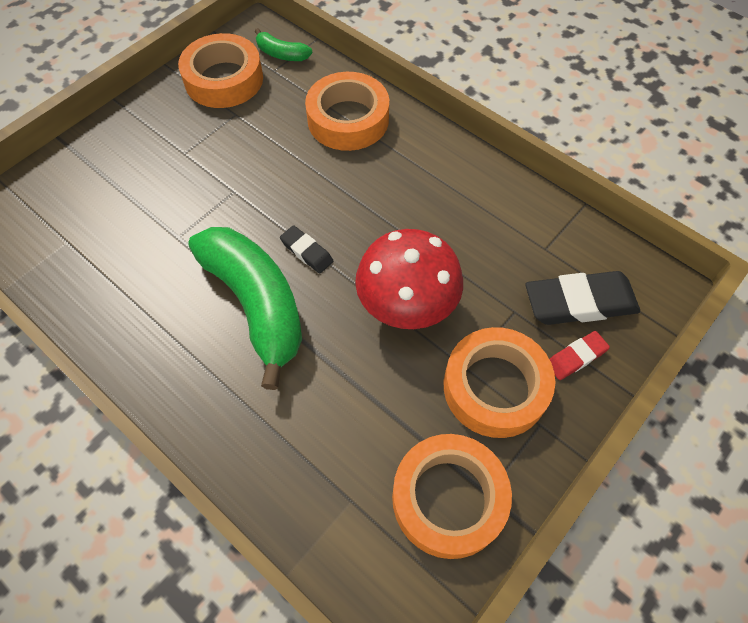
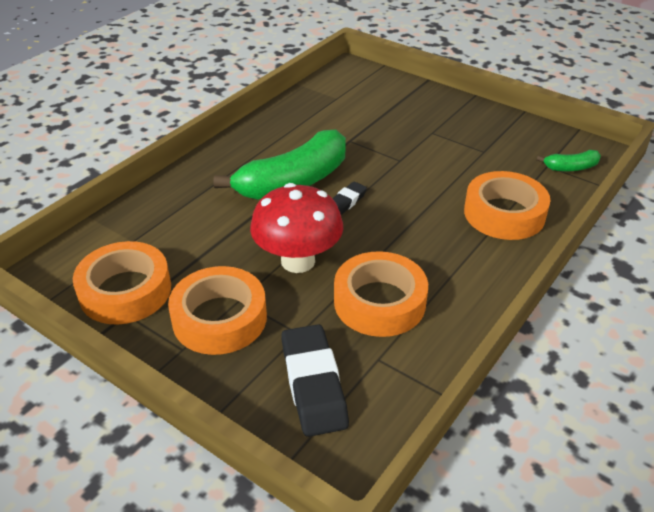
camera: 85 degrees right, 20 degrees down
orange tape [178,33,263,108] -> orange tape moved to [334,251,428,337]
green banana [255,28,312,61] -> green banana turned 120 degrees counterclockwise [537,150,601,171]
red eraser [549,331,610,380] -> none

